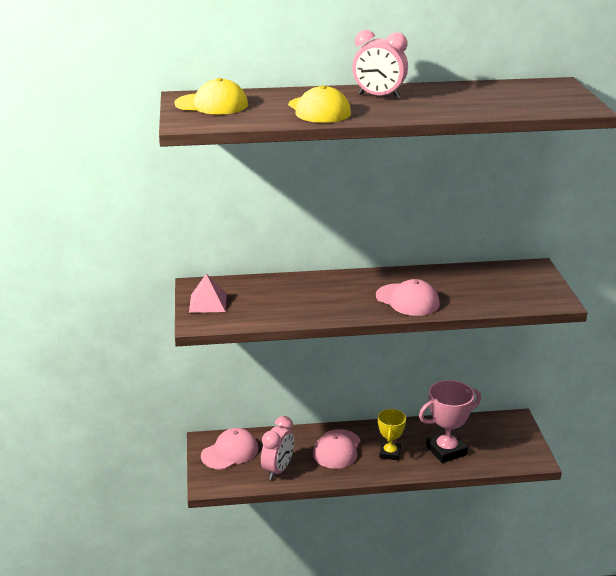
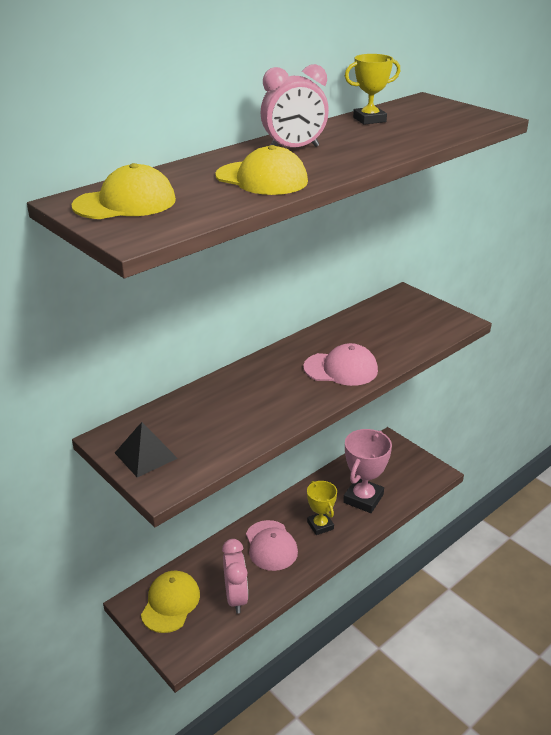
camera: 35 degrees left, 5 degrees up
pink pyramid [189,274,227,313] -> black pyramid [115,422,178,477]
pink cap [201,428,258,470] -> yellow cap [141,571,200,633]
none -> yellow trophy [345,54,400,125]

